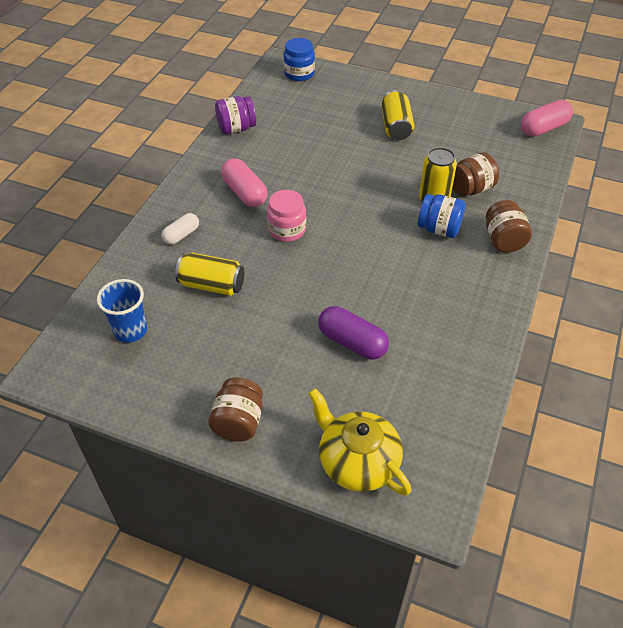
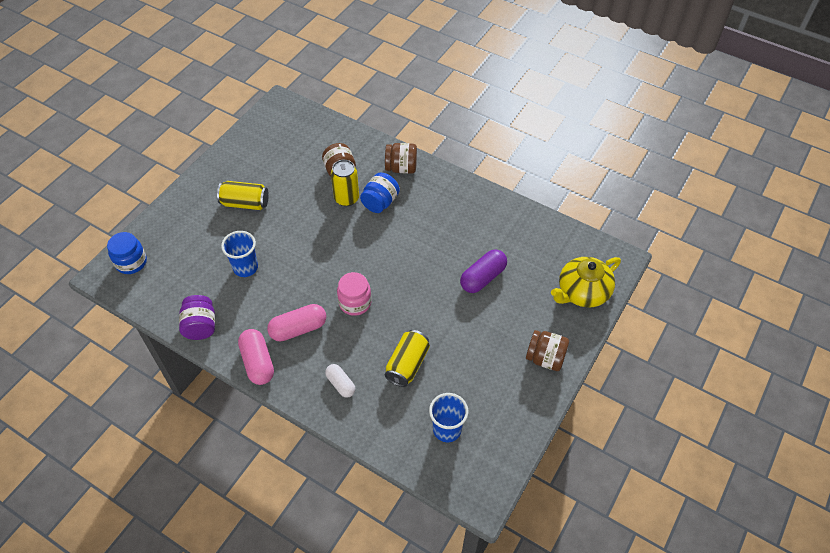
camera: 80 degrees left, 5 degrees up
pink capsule [521,100,573,137] -> pink capsule moved to [238,329,274,385]
none -> blue cup [221,231,258,277]

